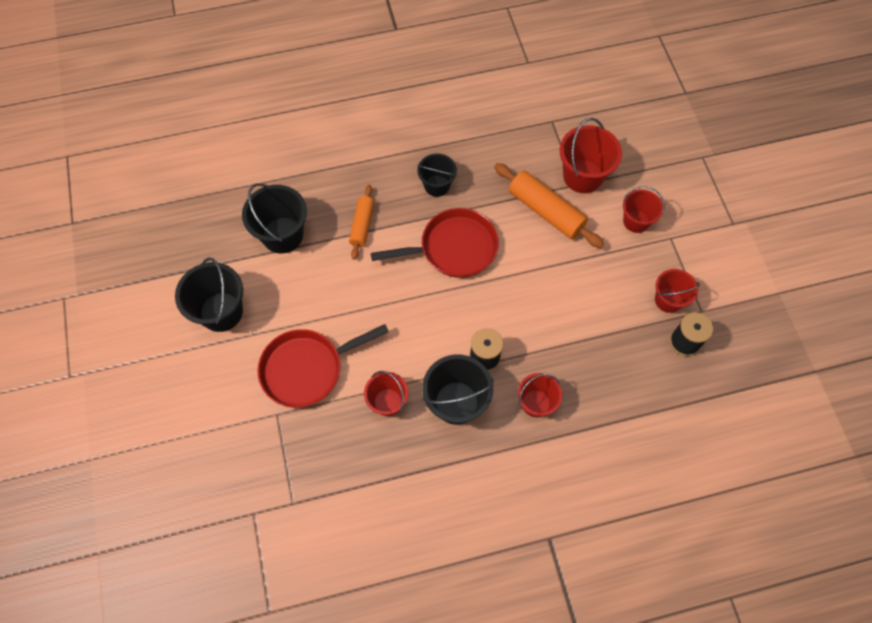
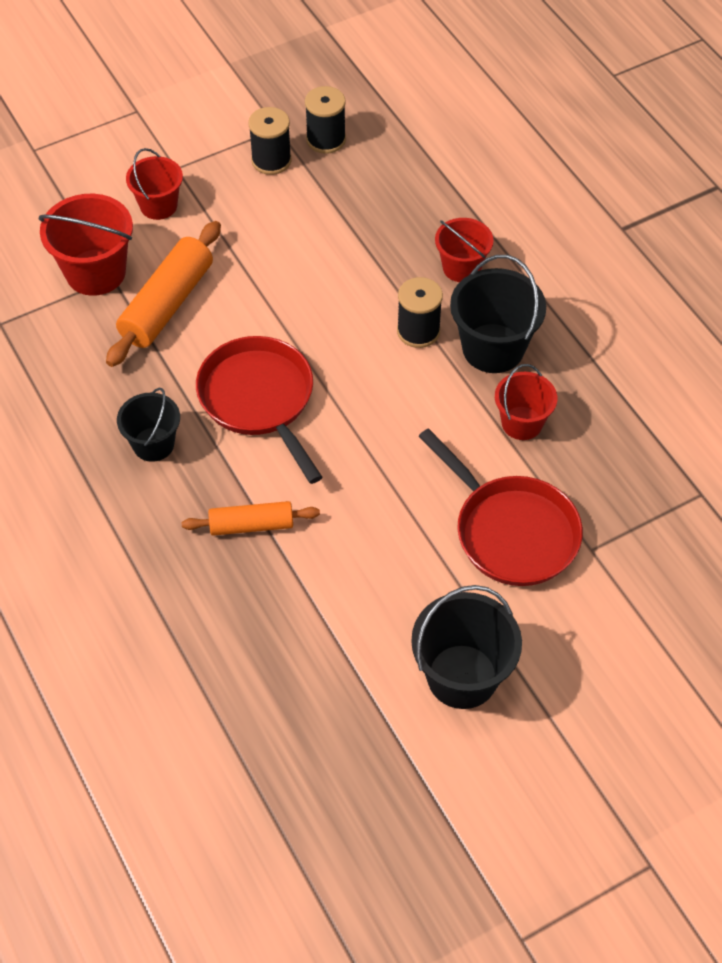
camera: 105 degrees left, 10 degrees down
black bucket [242,183,307,253] -> none
red bucket [655,269,700,313] -> black spool [248,107,292,175]

